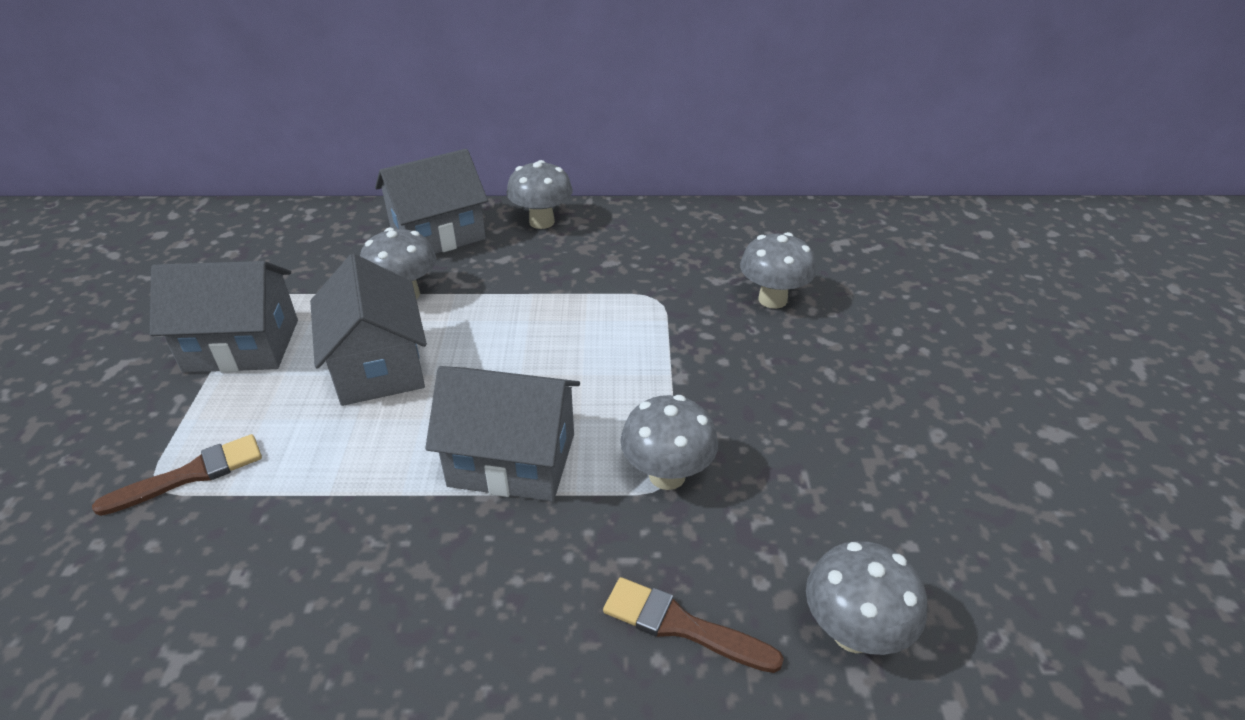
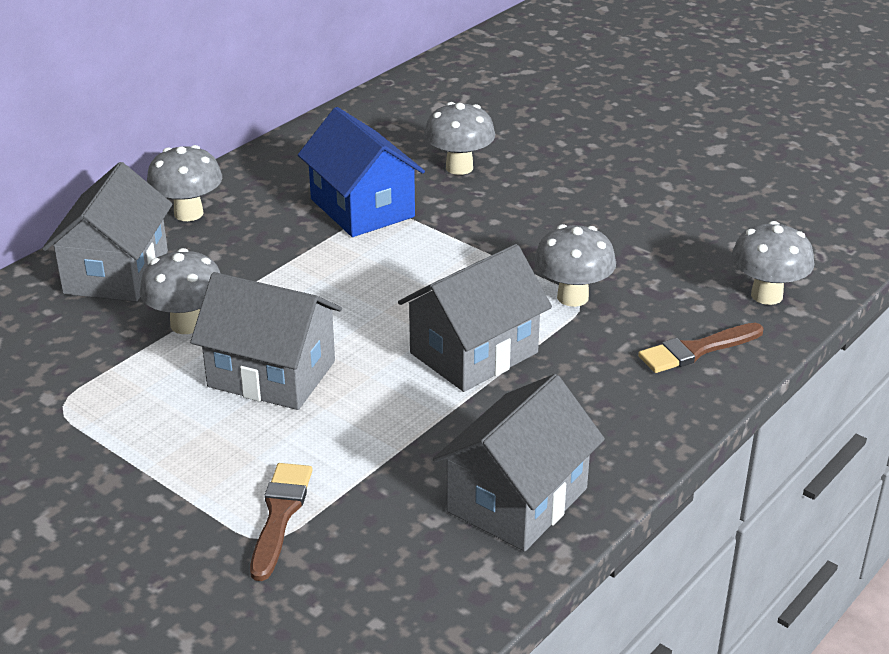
camera: 50 degrees left, 5 degrees down
grey house [150,261,298,373] -> grey house moved to [433,374,605,551]
none -> blue house [298,107,425,237]

